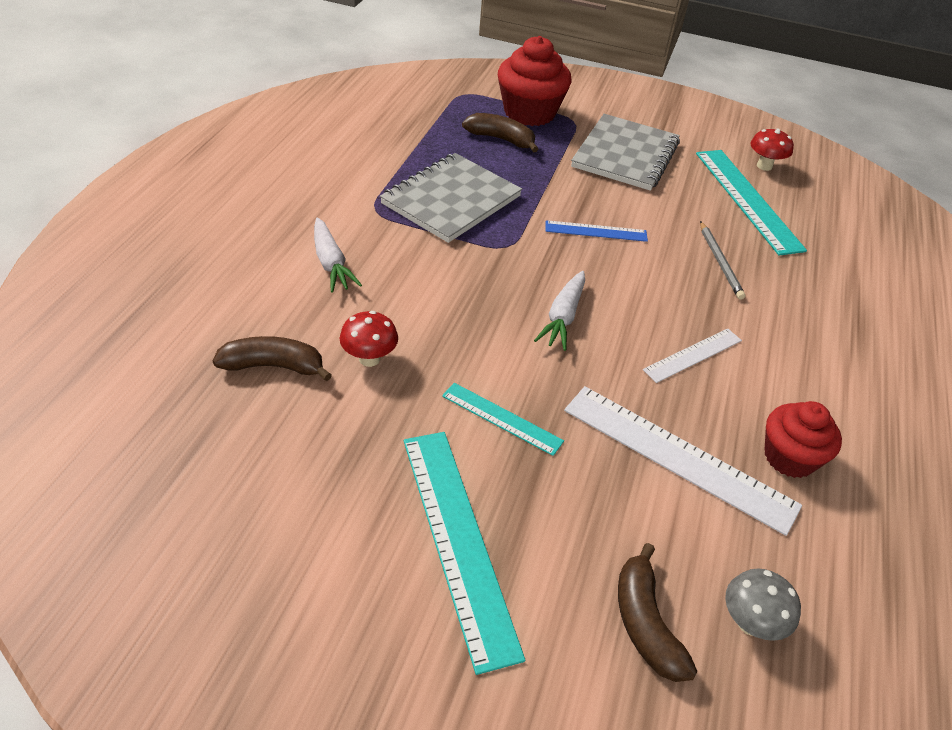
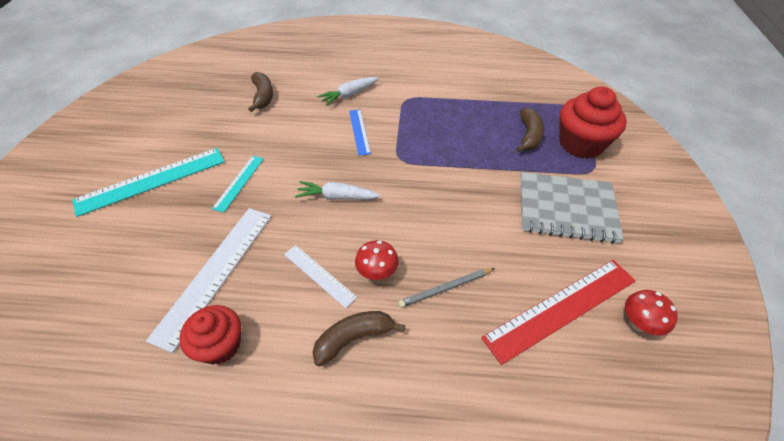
camera: 80 degrees right, 5 degrees up
red mushroom [340,311,398,367] -> red mushroom moved to [355,240,399,280]
grey notebook [380,153,522,243] -> none
blue ruler [546,220,648,242] -> blue ruler moved to [349,109,371,156]
brown banana [618,543,697,682] -> brown banana moved to [312,311,405,366]
turquoise ruler [696,150,807,256] -> red ruler [481,260,636,365]
grey mushroom [725,568,801,641] -> none

